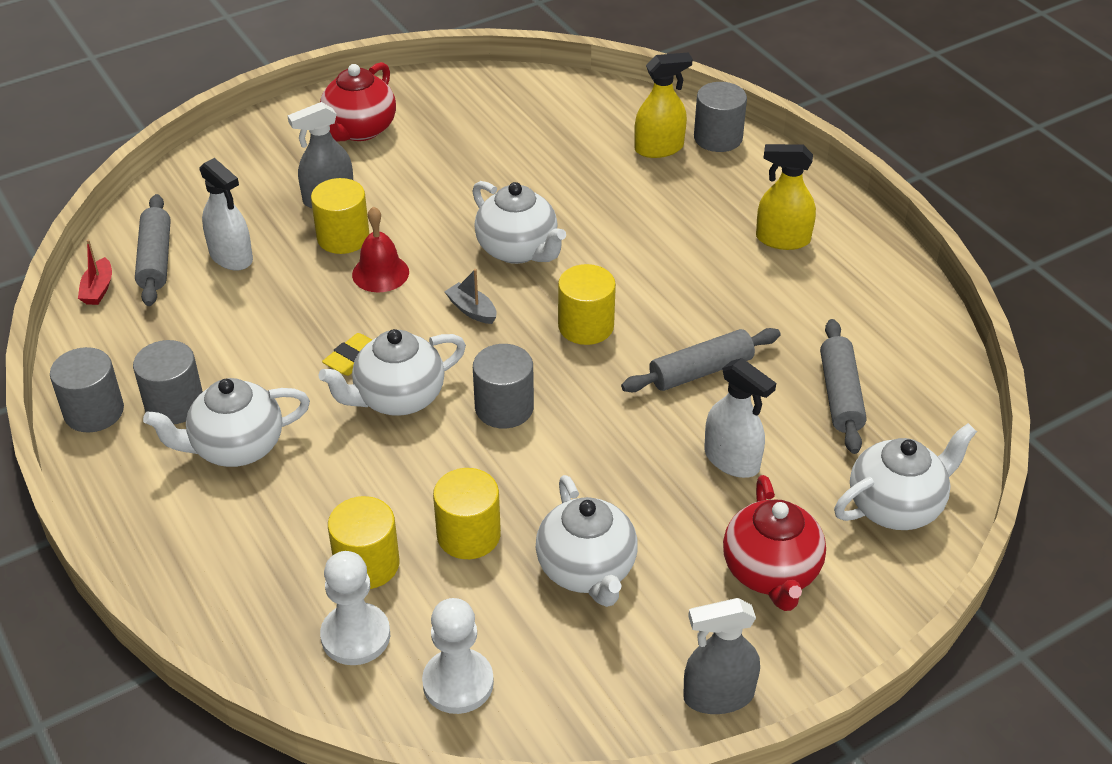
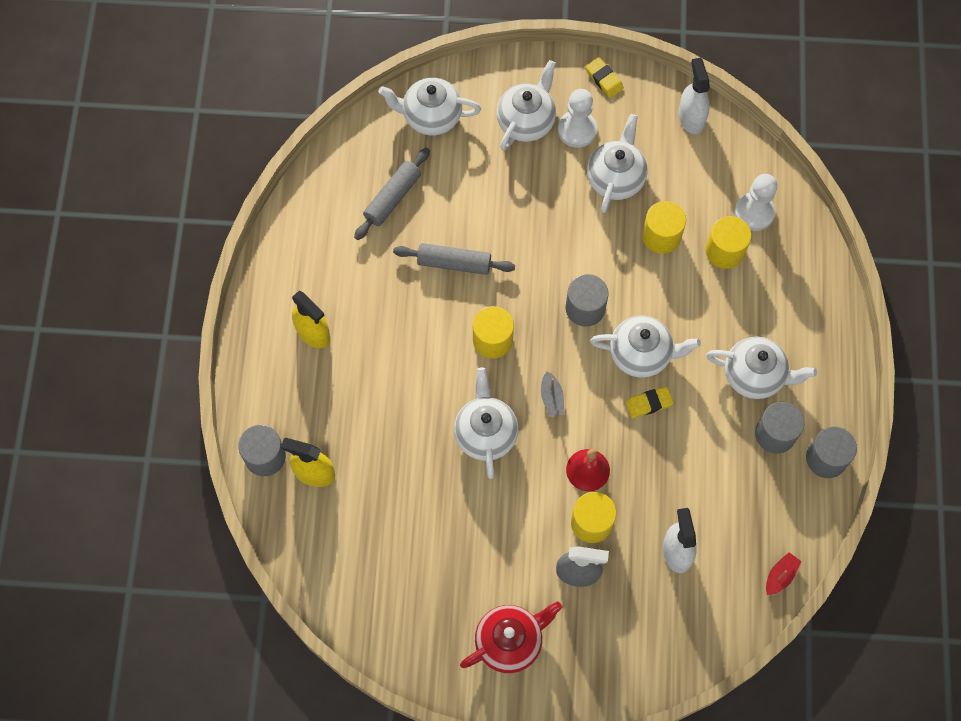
camera: 145 degrees left, 25 degrees up
grey rolling pin [135,194,170,306] -> none
white pawn [422,598,494,714] -> white pawn moved to [558,89,597,148]
grey spray bottle [683,598,760,714] -> yellow eraser [586,57,624,98]
white spray bottle [704,358,776,478] -> white spray bottle moved to [679,58,710,134]
red teapot [723,475,826,611] -> white teapot [496,60,556,151]

